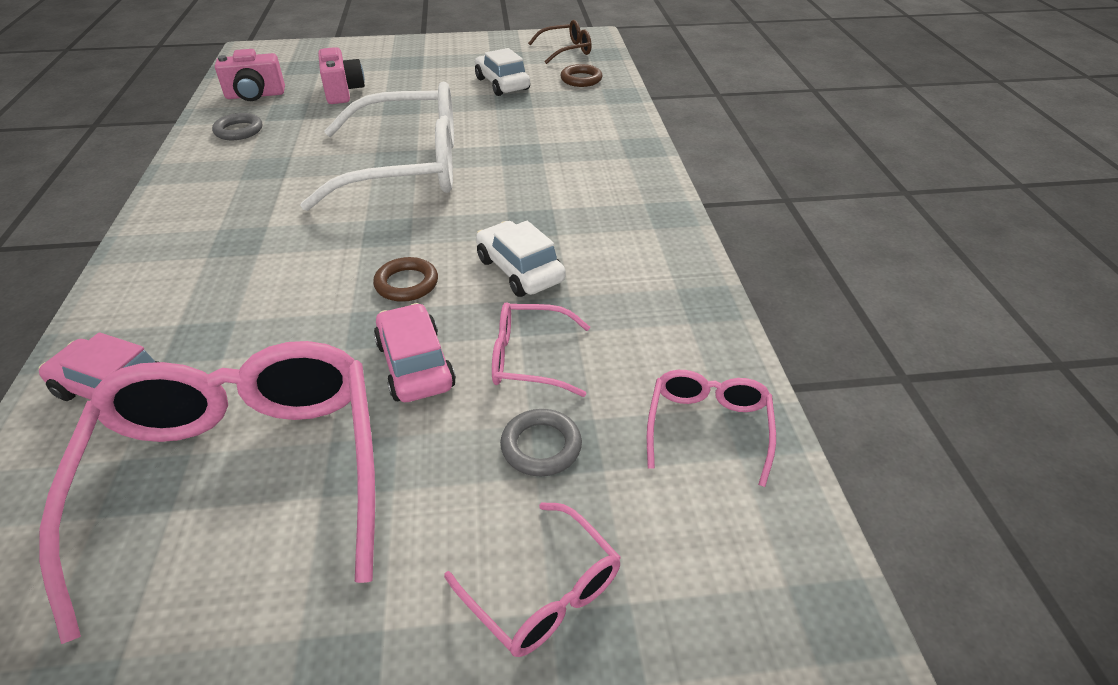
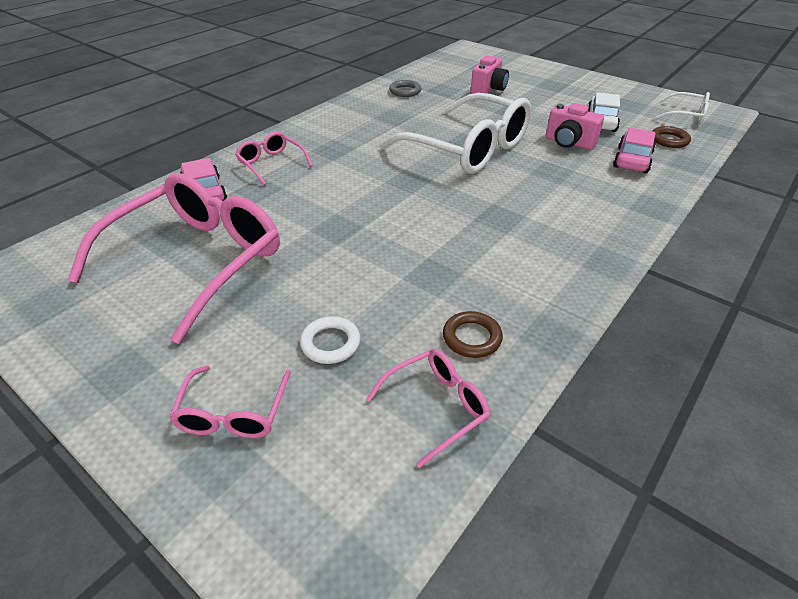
camera: 45 degrees right, 0 degrees up
pink camera [215,49,285,101] -> pink camera moved to [546,103,604,150]
brown ring [373,257,438,302] -> brown ring moved to [443,311,503,358]
pink car [374,303,456,402] -> pink car moved to [613,128,656,173]
white car [476,221,566,297] -> none
pink glasses [492,302,590,397] -> pink glasses moved to [235,132,312,185]
grey ring [500,409,582,476] -> white ring [300,316,360,364]
brown glasses [528,20,591,64] -> white glasses [654,92,710,124]

